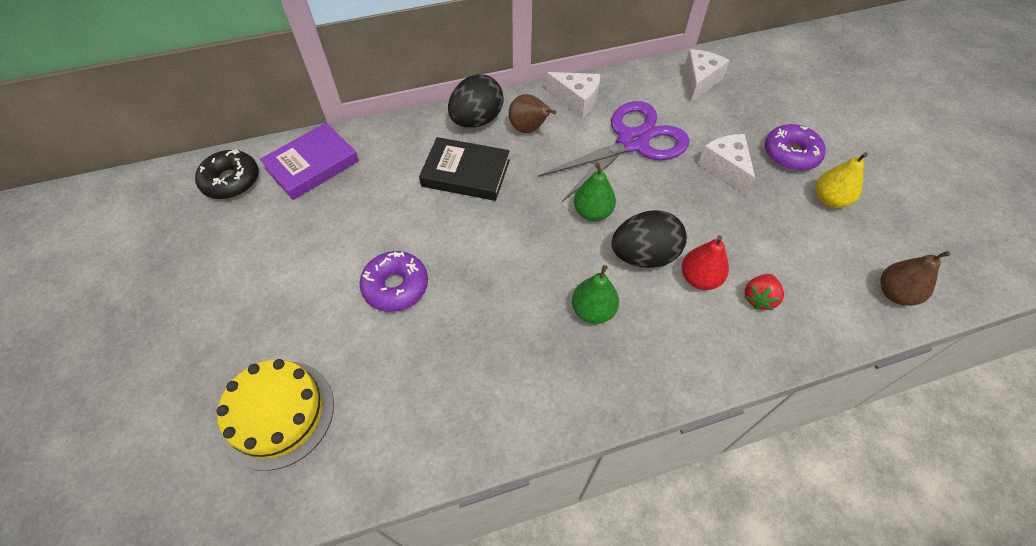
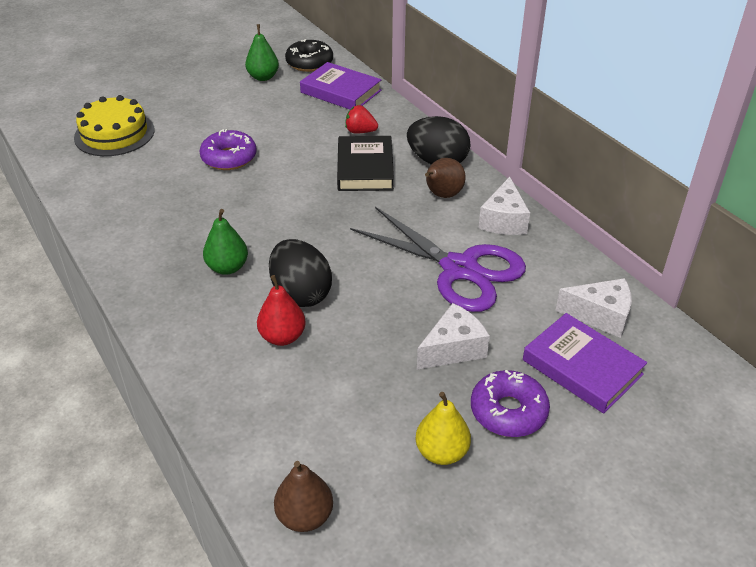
camera: 75 degrees right, 15 degrees down
green pear [574,163,616,221] -> green pear moved to [245,24,279,81]
red strawberry [745,274,784,310] -> red strawberry moved to [345,105,378,133]
none -> purple book [523,313,647,414]

